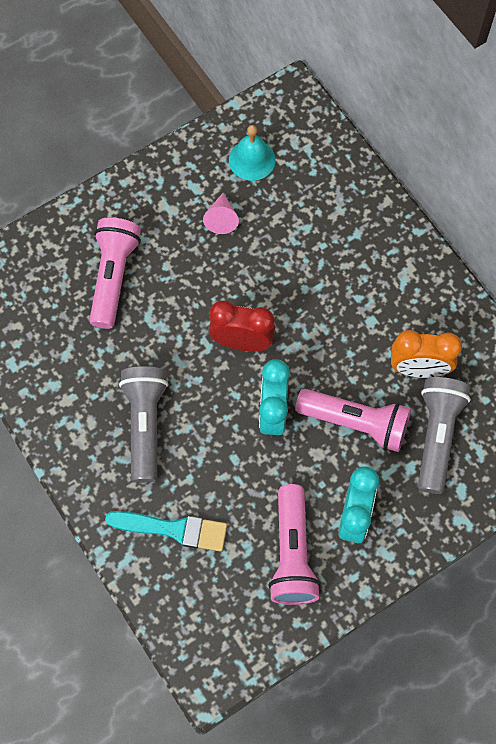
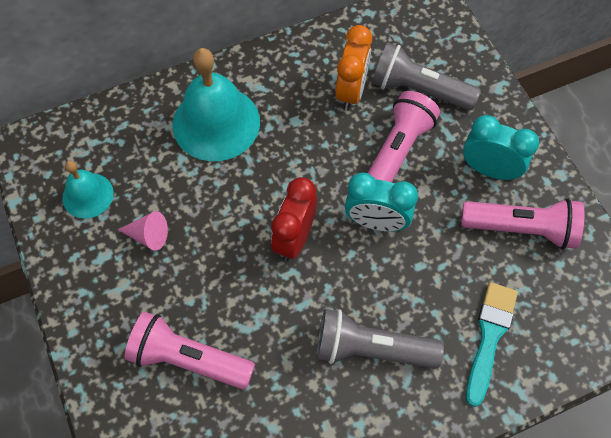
camera: 80 degrees left, 5 degrees down
none -> turquoise bell [172,48,260,161]

